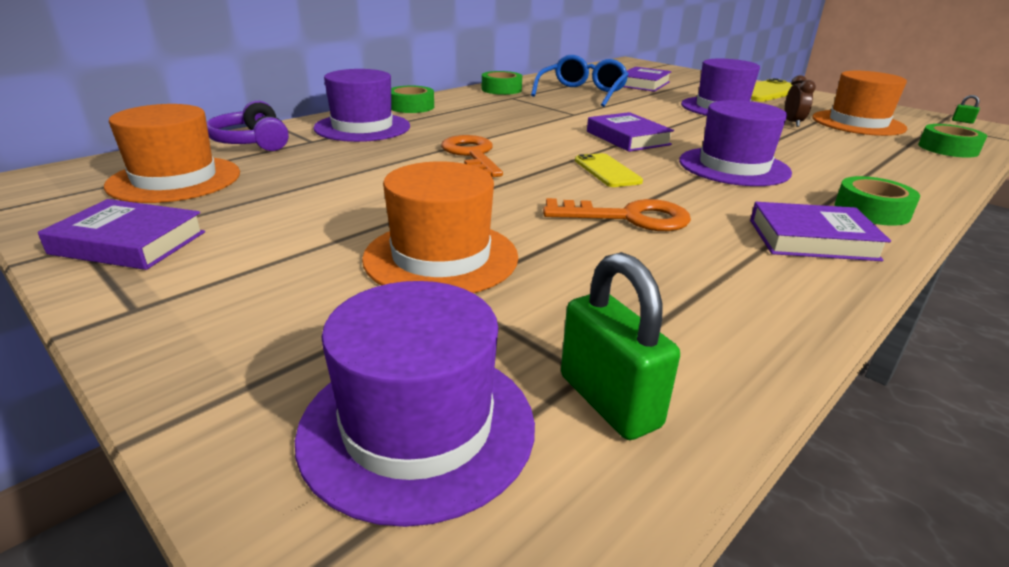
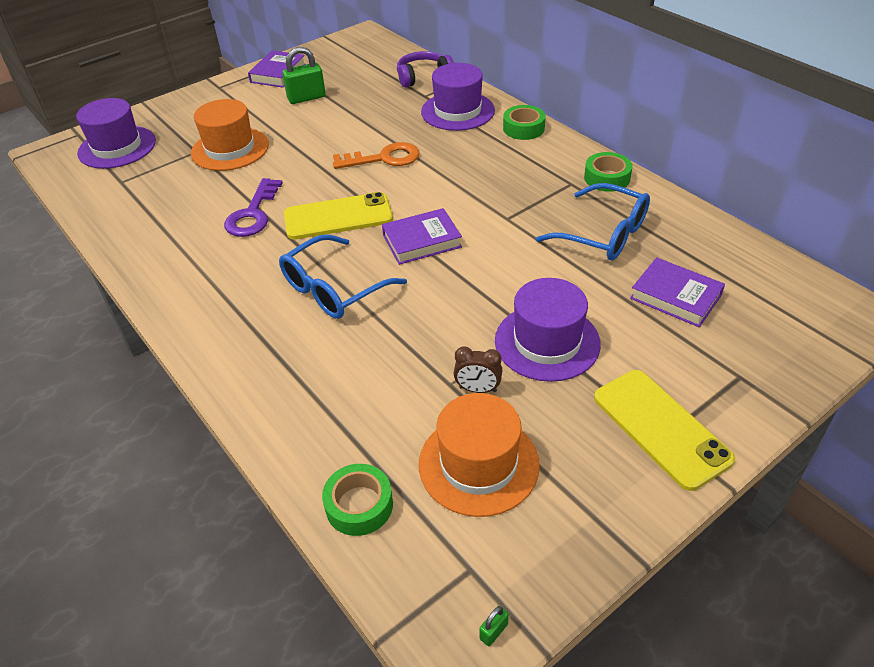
camera: 100 degrees right, 15 degrees up
orange hat [104,104,240,203] -> none
orange key [543,198,691,231] -> purple key [224,178,283,237]
green padlock [561,252,680,440] -> green padlock moved to [282,47,326,104]
yellow phone [575,153,643,187] -> yellow phone [284,192,393,240], size x1.64
purple hat [679,100,792,186] -> blue glasses [279,234,407,319]
purple book [750,202,891,261] -> none
green tape [835,176,920,226] -> none

